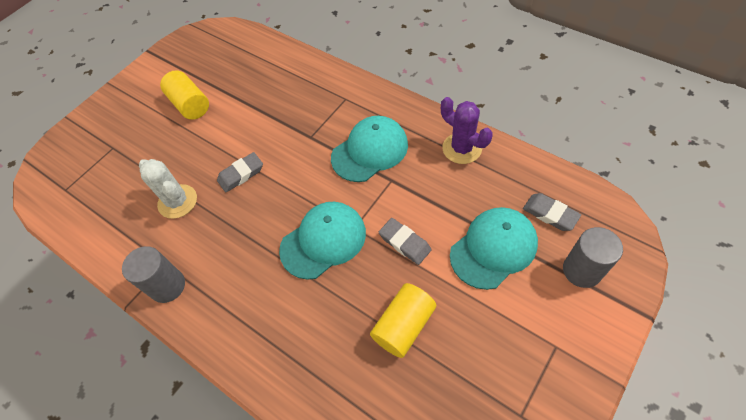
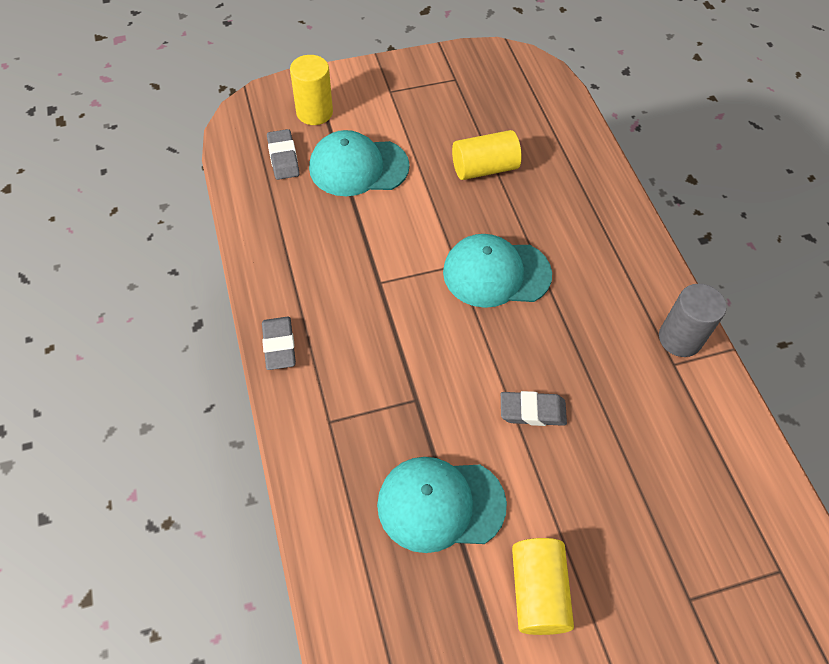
camera: 150 degrees left, 0 degrees up
white cactus [139,159,197,219] -> none
turquoise cap [331,116,408,182] -> turquoise cap moved to [377,457,507,553]
grey eraser [379,218,432,265] -> grey eraser moved to [262,317,296,370]
purple cactus [441,97,493,164] -> none
grey cylinder [563,227,623,288] -> yellow cylinder [290,55,333,125]

